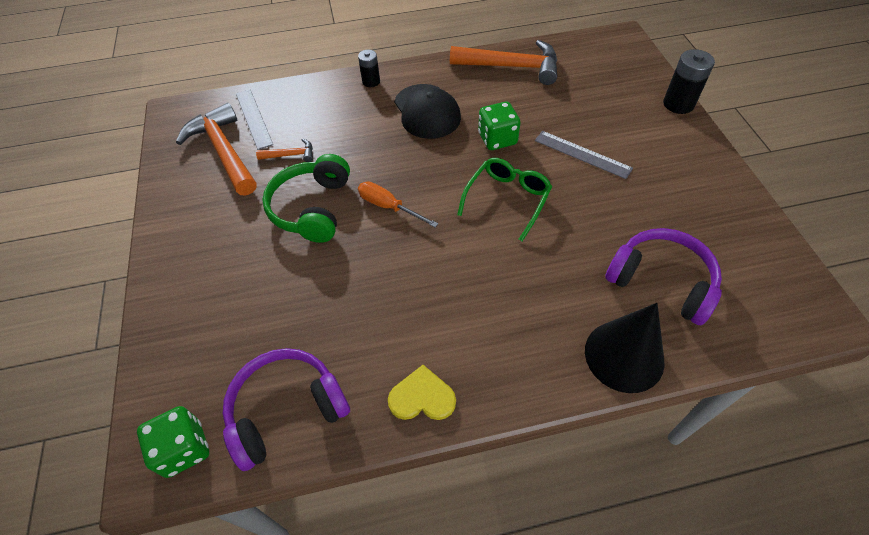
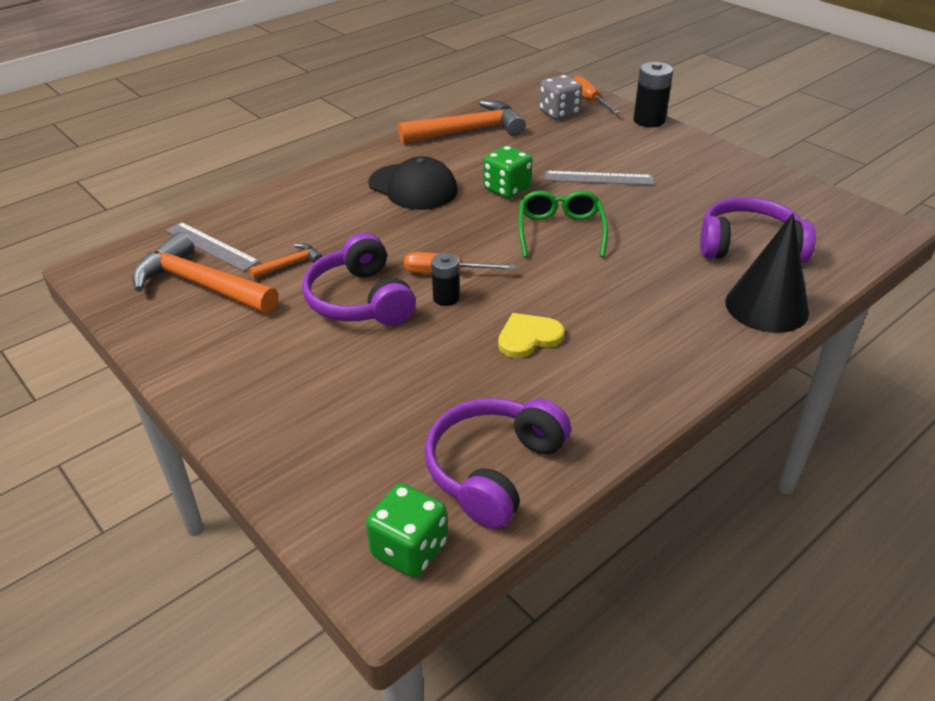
camera: 30 degrees left, 15 degrees down
green headphones [262,154,350,243] -> purple headphones [302,233,416,326]
black battery [358,50,380,87] -> black battery moved to [431,253,460,306]
yellow heart [388,365,456,420] -> yellow heart moved to [498,313,564,358]
none -> grey dice [539,75,582,120]
none -> orange screwdriver [573,76,620,114]

